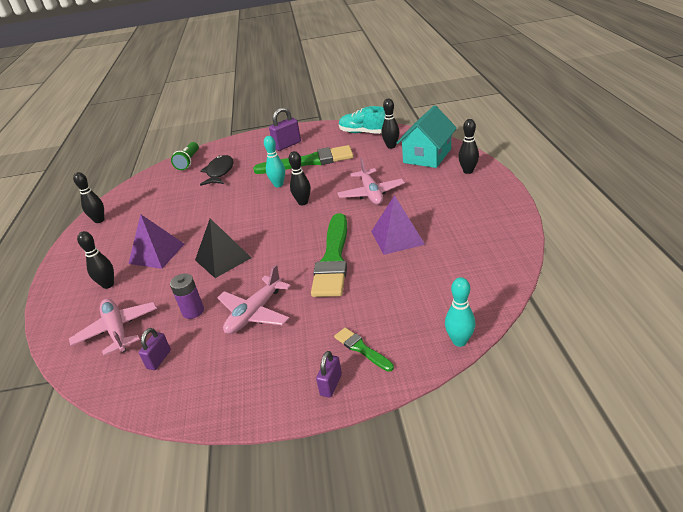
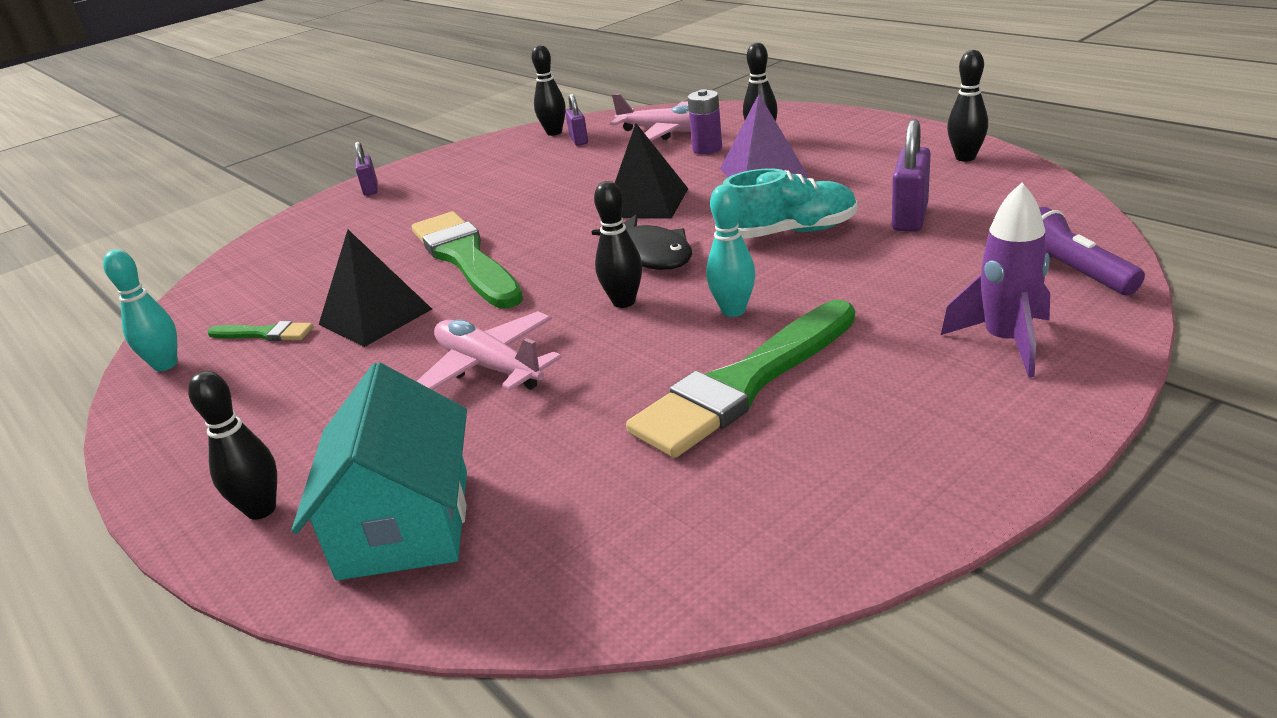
camera: 145 degrees right, 5 degrees down
purple battery [170,274,204,319] -> purple battery moved to [688,89,722,154]
green flashlight [171,142,199,170] -> purple flashlight [1039,207,1145,295]
black fish [200,155,233,186] -> black fish moved to [592,215,692,270]
pink plane [217,265,291,334] -> none
purple padlock [269,107,301,151] -> purple padlock moved to [892,119,931,231]
green brush [334,328,394,372] -> green brush moved to [207,321,313,341]
turquoise shoe [339,106,385,134] -> turquoise shoe moved to [723,168,857,239]
purple pyramid [371,195,425,255] -> black pyramid [319,230,432,347]
black bowling pin [381,98,400,149] -> black bowling pin moved to [532,45,566,136]
turquoise bowling pin [445,277,475,347] -> turquoise bowling pin moved to [103,249,177,371]
none -> purple rocket [941,183,1050,378]

